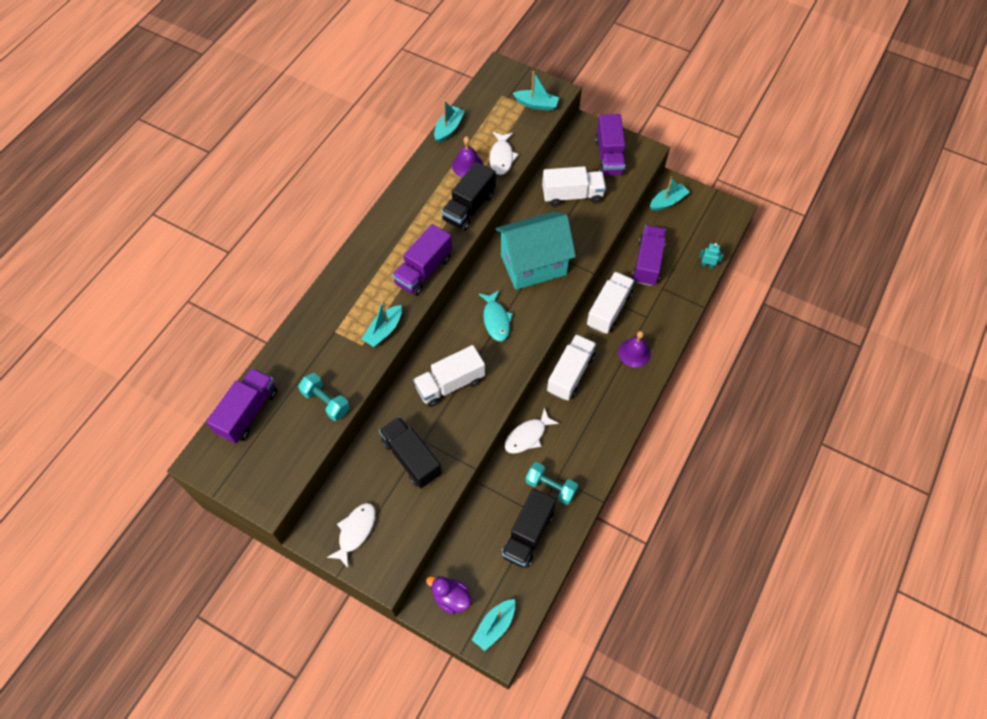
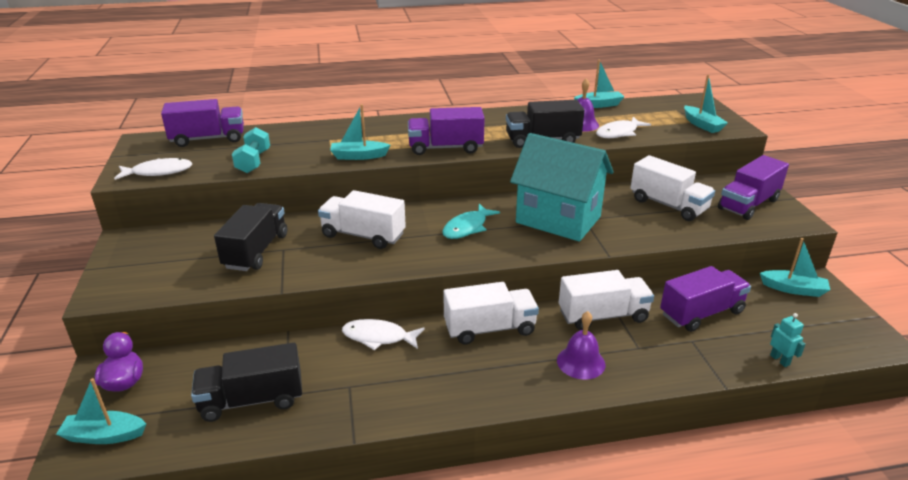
camera: 50 degrees right, 30 degrees down
white fish [326,503,376,569] -> white fish moved to [114,158,192,180]
turquoise dumbbell [525,462,578,505] -> none

